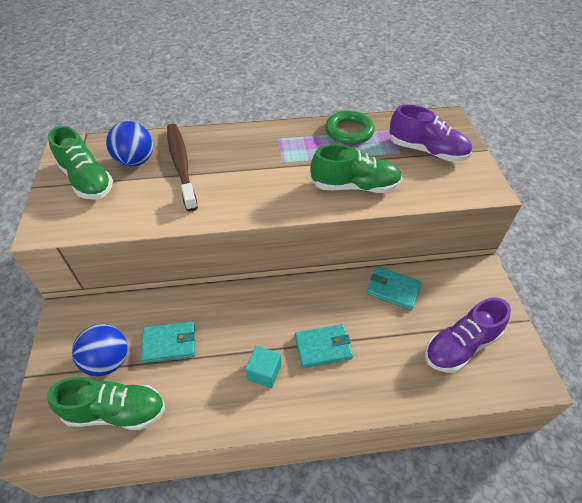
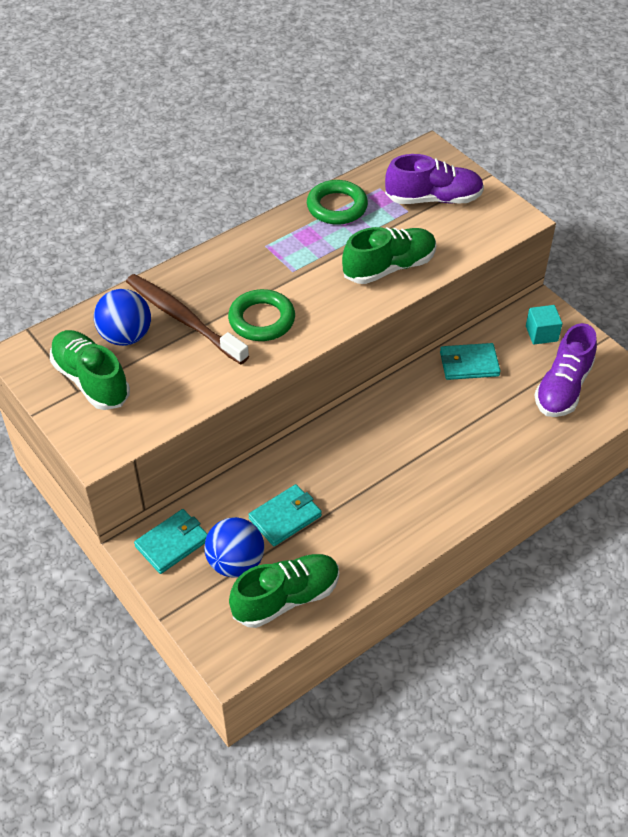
camera: 30 degrees left, 0 degrees up
green shoe [48,126,113,200] -> green shoe turned 150 degrees counterclockwise [50,330,130,410]
turquoise cube [245,346,281,389] -> turquoise cube moved to [526,305,563,345]
turquoise wallet [295,324,353,368] -> turquoise wallet moved to [134,509,207,574]
none -> green ring [228,289,295,341]

